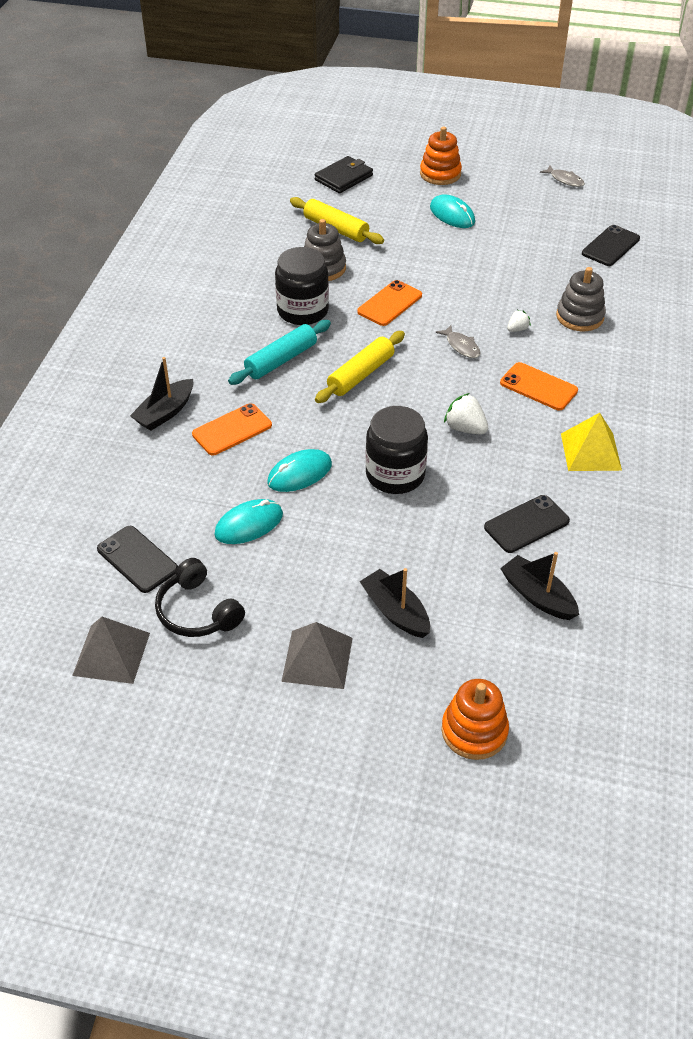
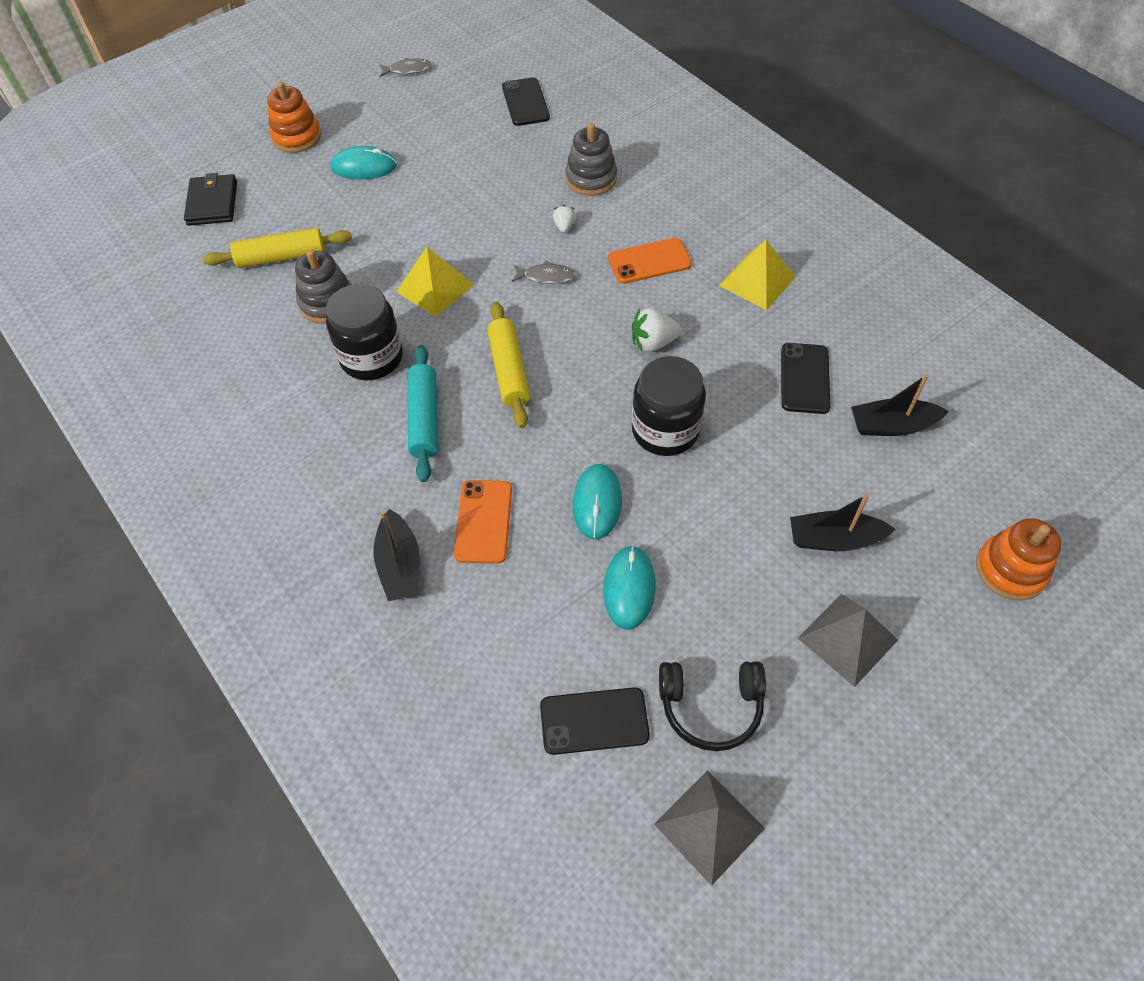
camera: 50 degrees left, 10 degrees up
orange phone [357,280,422,326] -> yellow pyramid [396,247,474,317]

